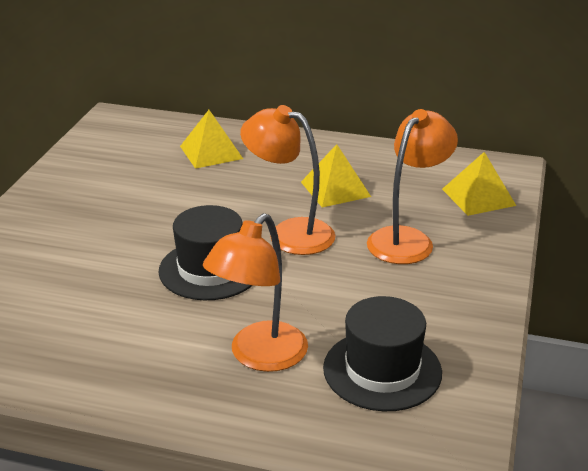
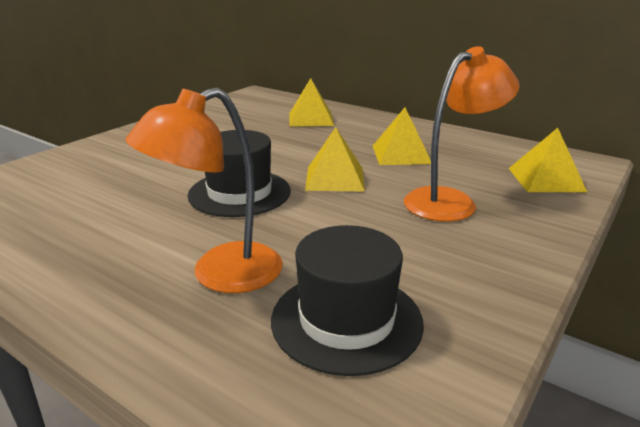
camera: 20 degrees right, 5 degrees down
orange lamp [240,105,335,255] -> yellow pyramid [305,127,365,192]

